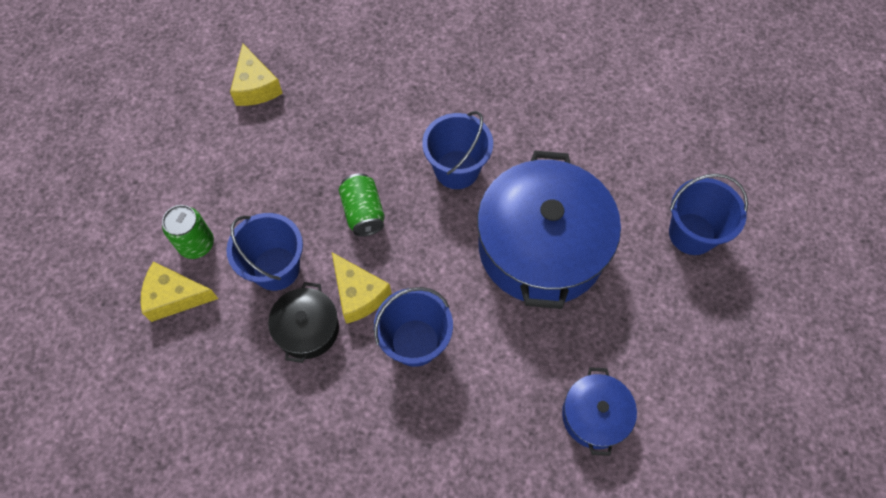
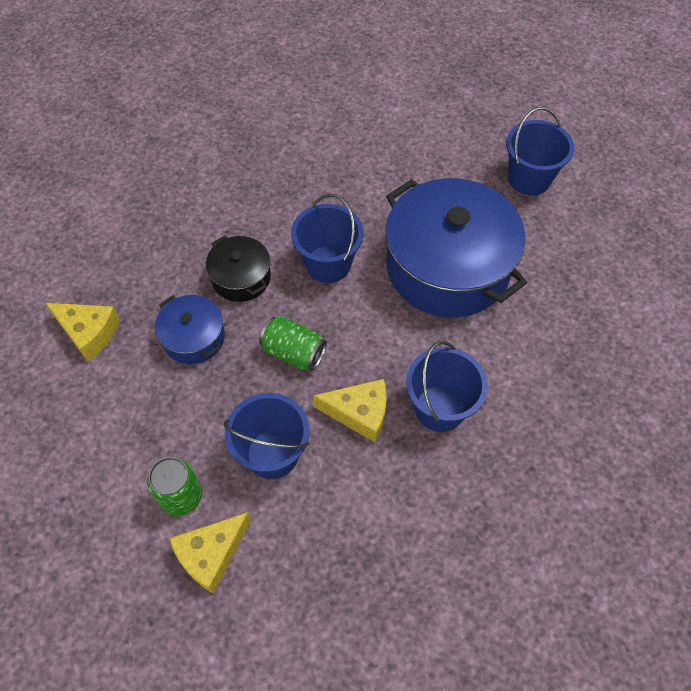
camera: 45 degrees left, 5 degrees down
black pot [268,282,339,363] -> black pot moved to [206,236,271,302]
blue pot [562,367,637,456] -> blue pot moved to [155,295,225,364]

